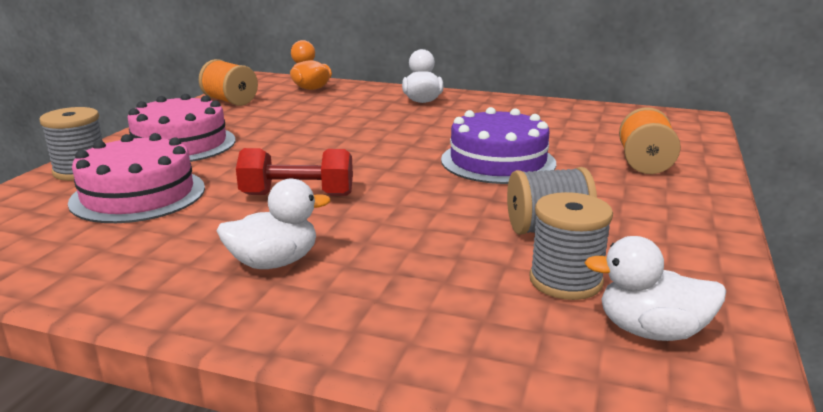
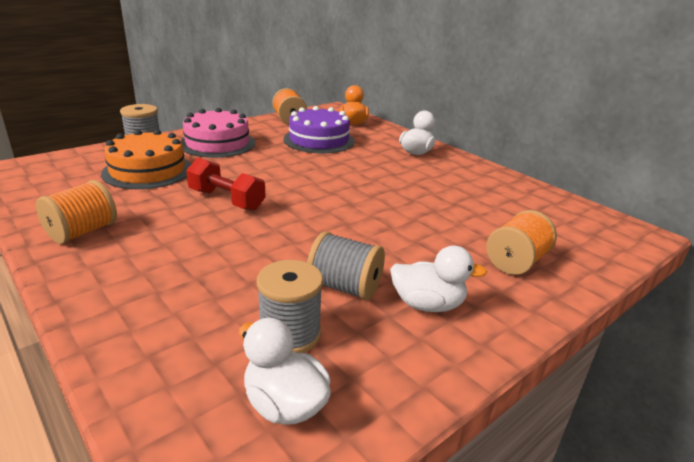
camera: 30 degrees right, 5 degrees up
pink cake [68,133,205,223] -> orange cake [101,129,191,189]
white duck [217,178,331,269] -> white duck moved to [390,246,487,312]
purple cake [441,107,556,184] -> purple cake moved to [283,106,355,154]
none -> orange spool [36,180,117,244]

